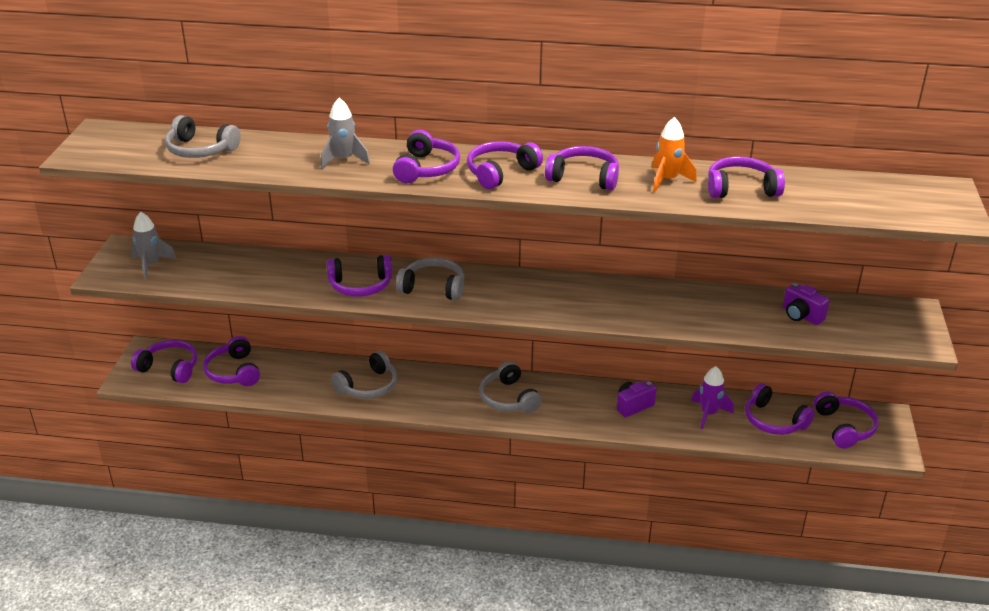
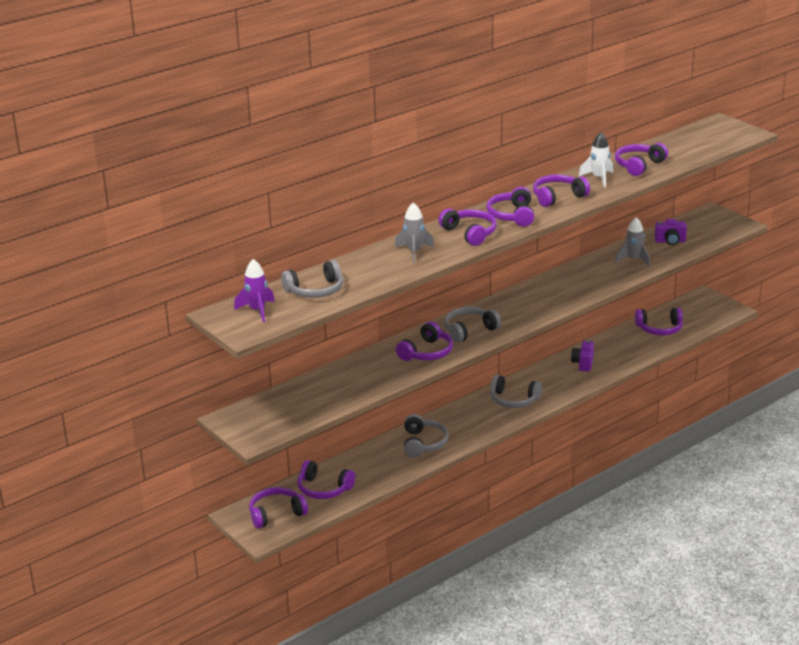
camera: 45 degrees left, 5 degrees down
grey rocket [131,212,177,280] -> grey rocket moved to [615,217,650,266]
orange rocket [652,117,697,192] -> white rocket [579,132,614,187]
purple rocket [691,366,734,429] -> purple rocket moved to [234,259,275,322]
purple headphones [814,392,878,448] -> none

